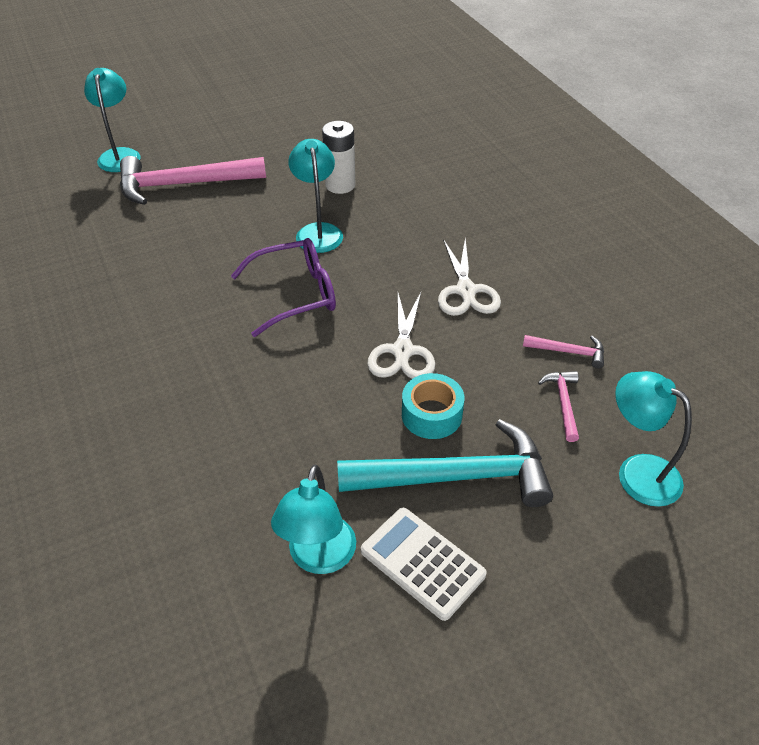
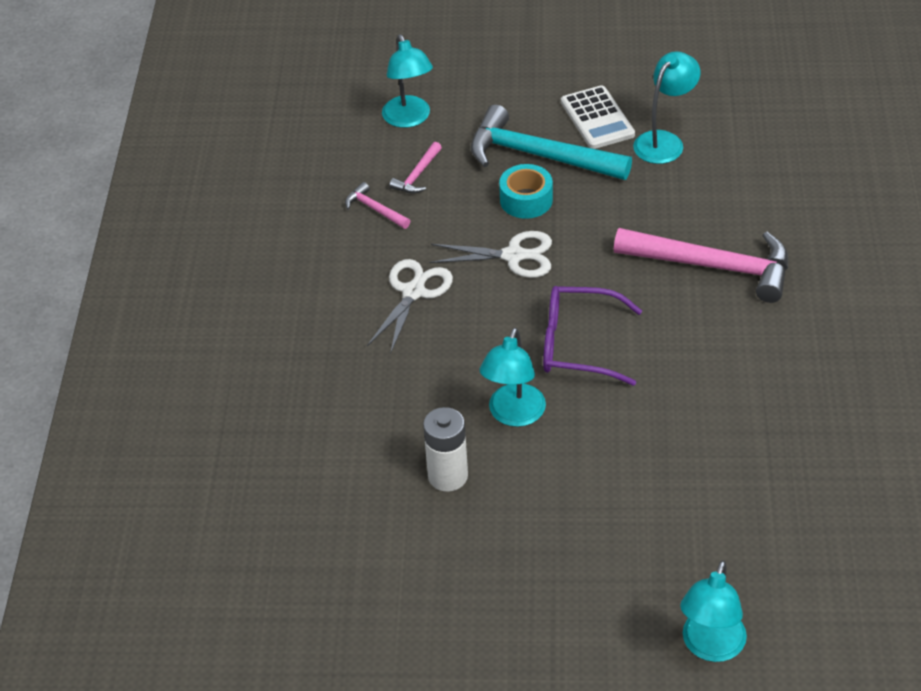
camera: 150 degrees left, 0 degrees up
pink hammer [120,156,266,205] -> pink hammer moved to [614,228,788,303]
white scissors [367,292,435,379] -> white scissors turned 60 degrees clockwise [429,231,552,278]

